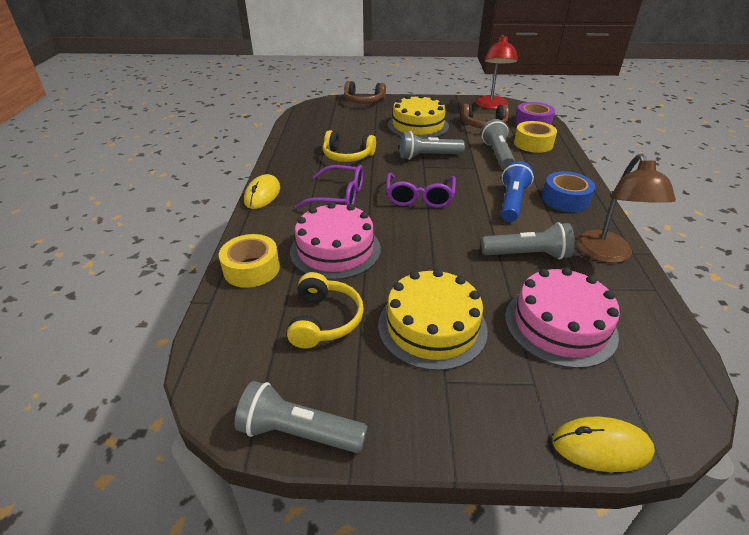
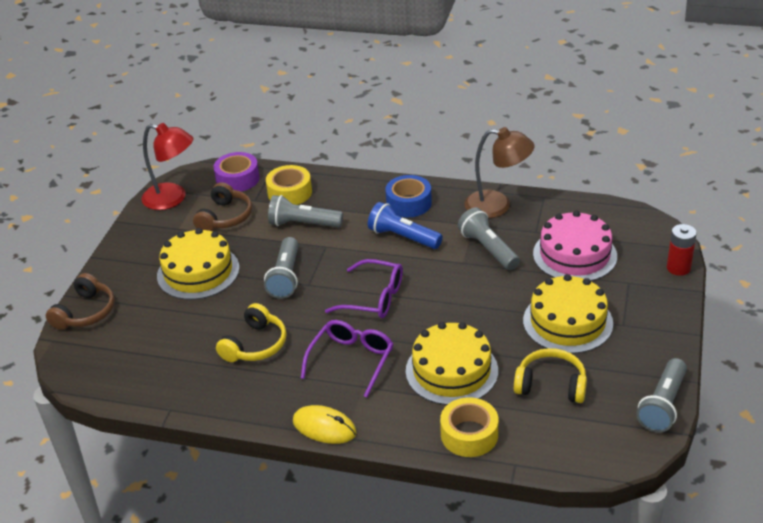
camera: 75 degrees left, 0 degrees up
pink cake [290,202,381,280] -> yellow cake [406,322,498,405]
grey flashlight [481,222,575,259] -> grey flashlight turned 45 degrees counterclockwise [458,207,520,270]
yellow mouse [553,417,655,472] -> red battery [667,224,697,276]

